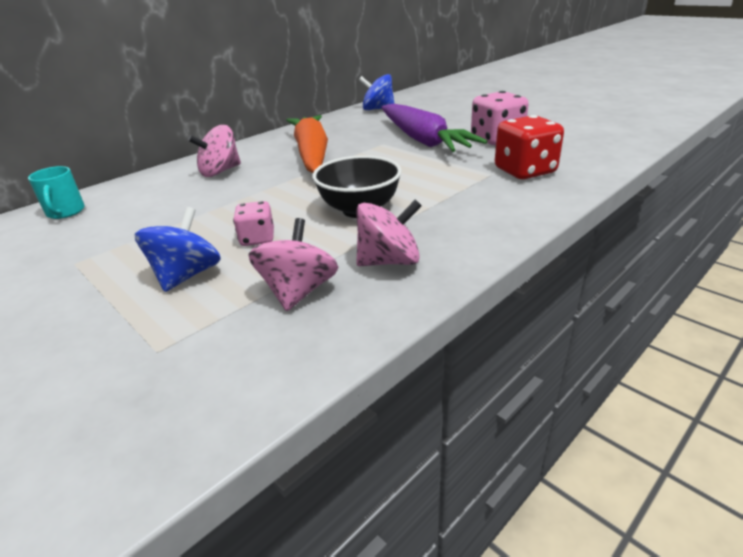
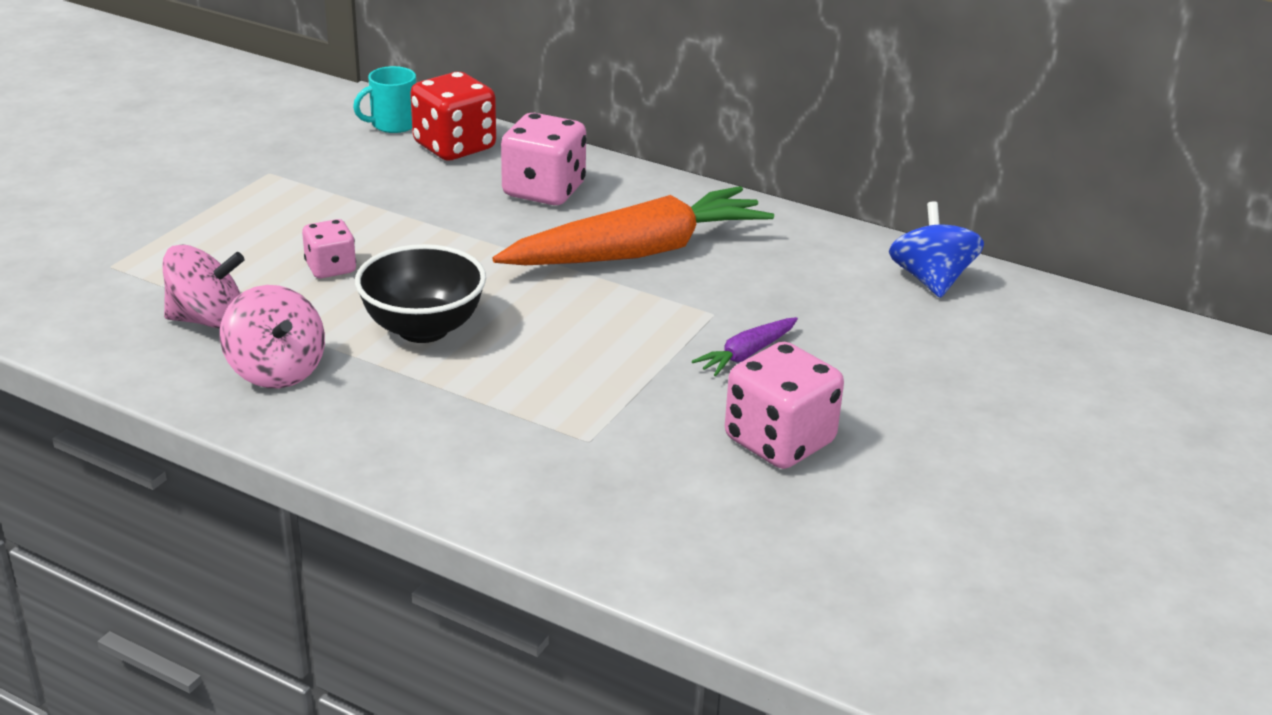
camera: 70 degrees right, 0 degrees up
blue spinning top [135,207,221,292] -> none
pink spinning top [188,125,241,177] -> pink dice [501,113,586,205]
purple carrot [381,104,488,152] -> purple carrot [692,317,798,376], size x0.43
red dice [495,115,564,179] -> red dice moved to [410,72,496,160]

